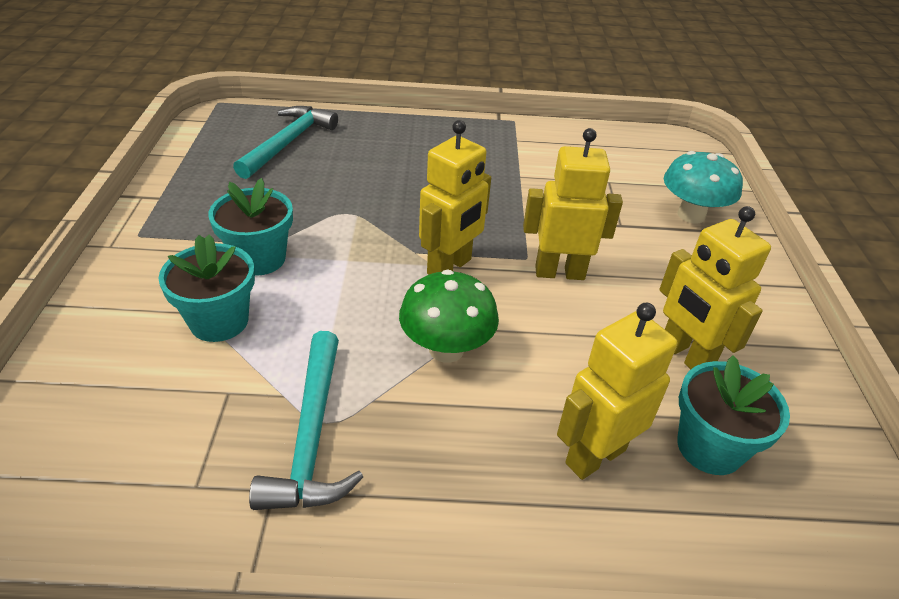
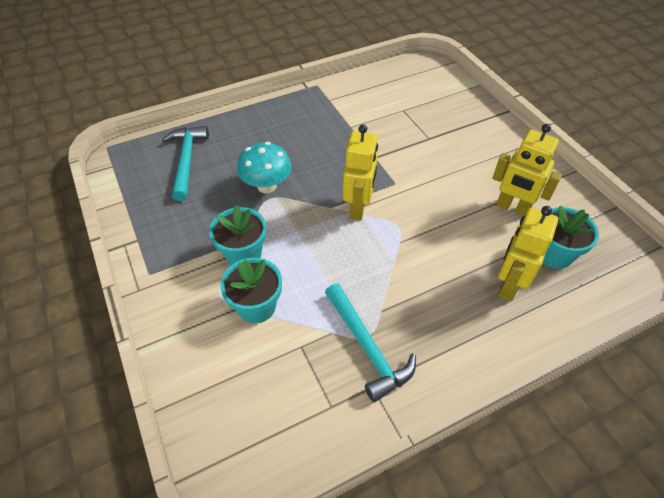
camera: 25 degrees left, 10 degrees up
green mushroom [399,270,499,363] -> none
yellow robot [523,128,623,280] -> none
turquoise mushroom [664,151,743,223] -> turquoise mushroom moved to [237,142,292,193]

